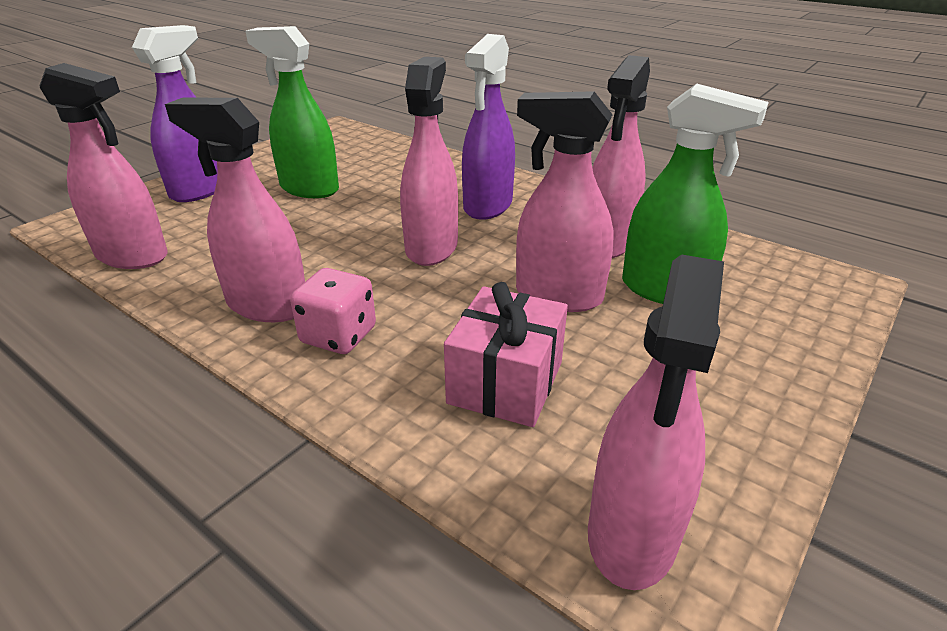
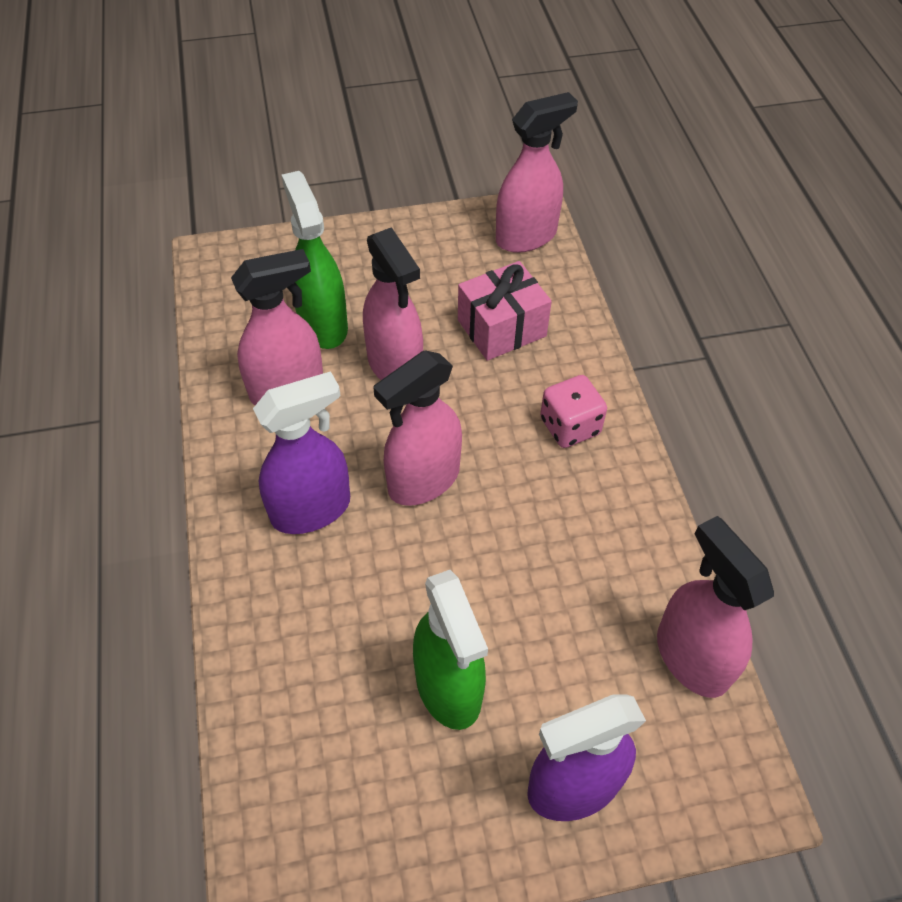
camera: 140 degrees left, 20 degrees up
pink spray bottle [165,98,305,322] -> none

